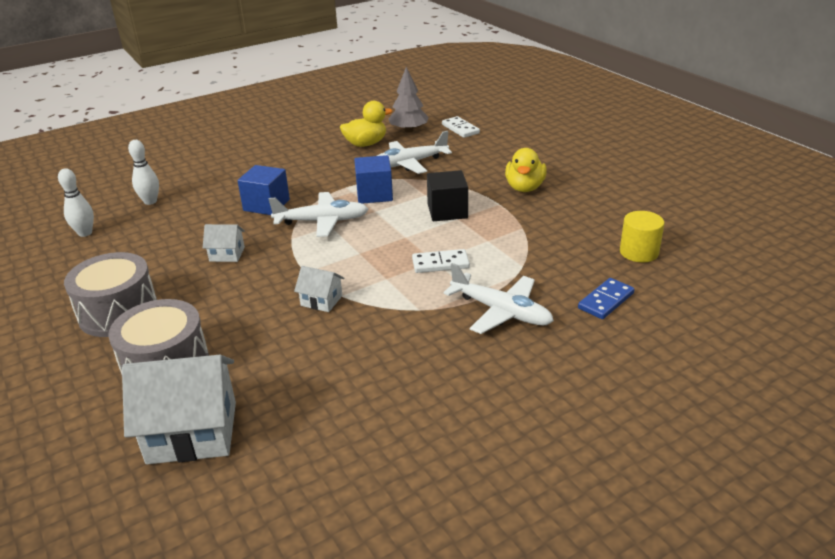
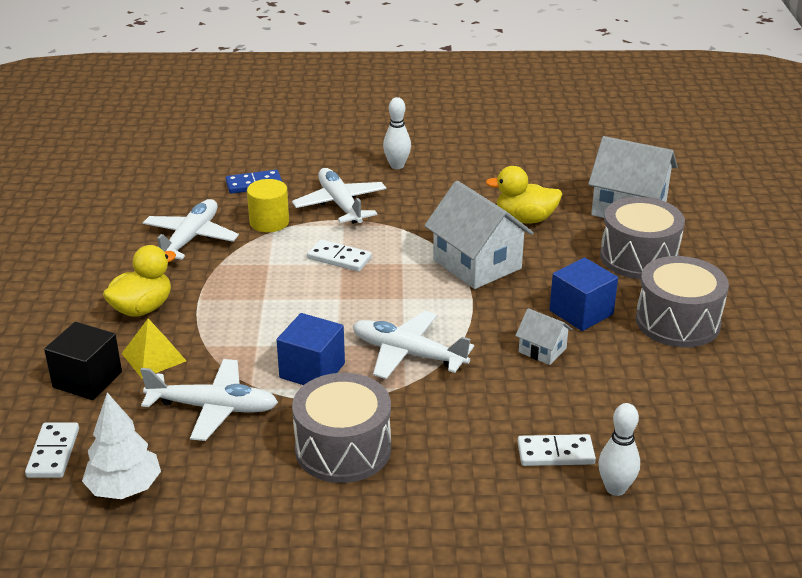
camera: 150 degrees left, 0 degrees up
white bowling pin [58,168,94,237] -> white bowling pin moved to [383,97,411,169]
blue cube [237,165,290,215] -> blue cube moved to [549,257,618,331]
white house [294,266,344,312] -> white house [424,181,534,289], size x2.02
yellow duck [340,101,393,147] -> yellow duck moved to [486,166,562,223]
grey tree [388,67,429,133] -> white tree [82,392,161,499]
black cube [427,170,468,221] -> black cube moved to [44,322,122,400]
yellow cylinder [620,211,664,262] -> yellow cylinder moved to [247,179,289,232]
none -> yellow pyramid [122,319,186,378]
none -> white plane [143,199,239,260]
none -> grey drum [292,373,391,483]
none -> white domino [518,434,596,466]

